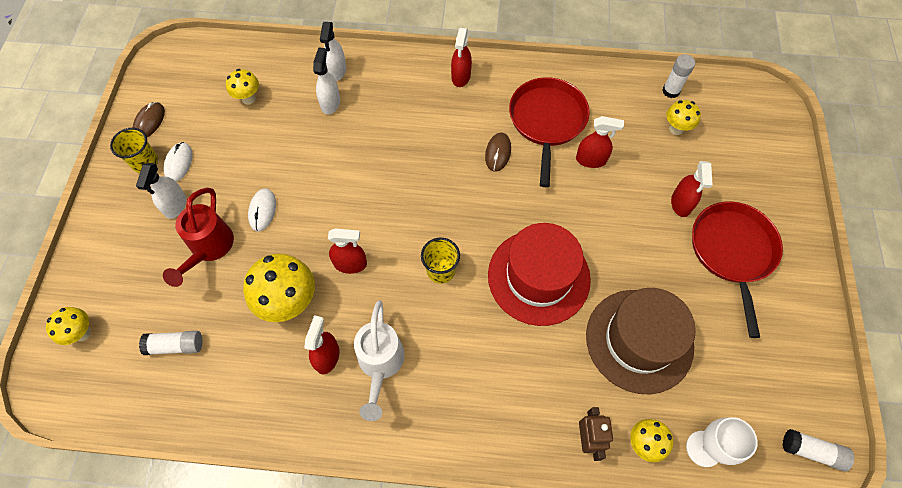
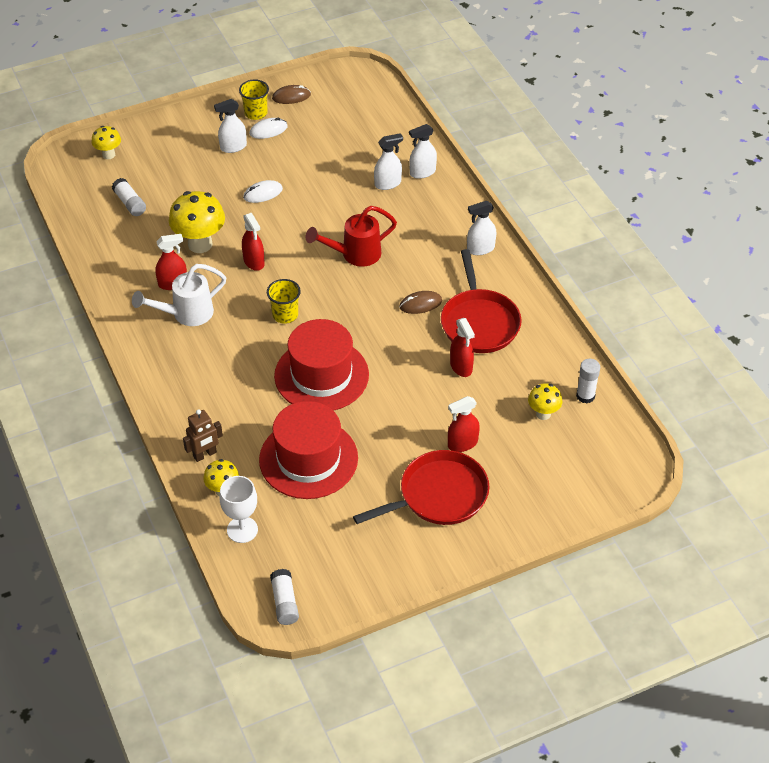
camera: 60 degrees right, 15 degrees down
red watering can [163,188,234,287] -> red watering can moved to [306,206,397,267]
yellow mushroom [226,69,259,105] -> none
red spray bottle [451,28,472,87] -> white spray bottle [467,201,496,255]
red pan [509,77,590,187] -> red pan turned 105 degrees clockwise [441,249,522,353]
brown hat [586,288,696,394] -> red hat [259,401,358,499]

